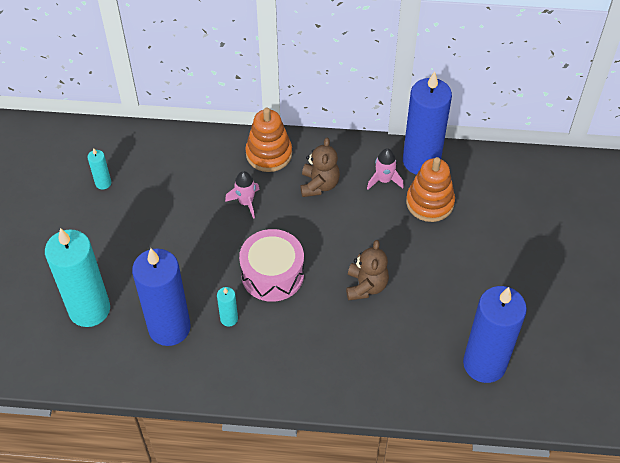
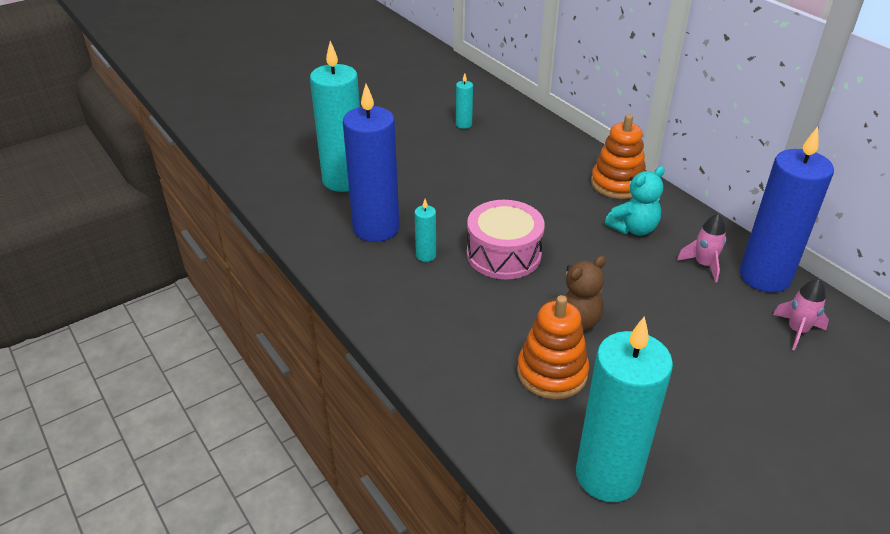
camera: 50 degrees right, 15 degrees down
pink rocket [225,171,260,219] -> pink rocket moved to [773,278,829,351]
brown teddy bear [300,137,340,197] -> turquoise teddy bear [605,166,665,236]
orange stacking toy [406,157,455,222] -> orange stacking toy moved to [517,295,589,399]
blue candle [463,286,527,383] -> turquoise candle [576,316,673,502]

